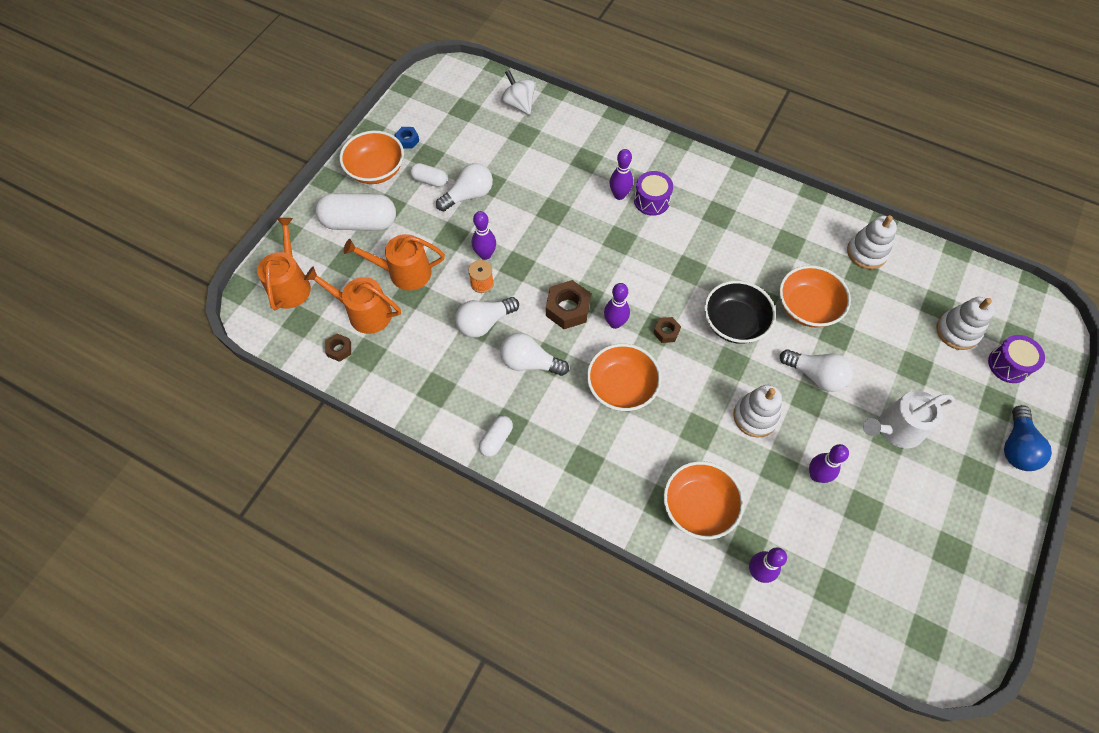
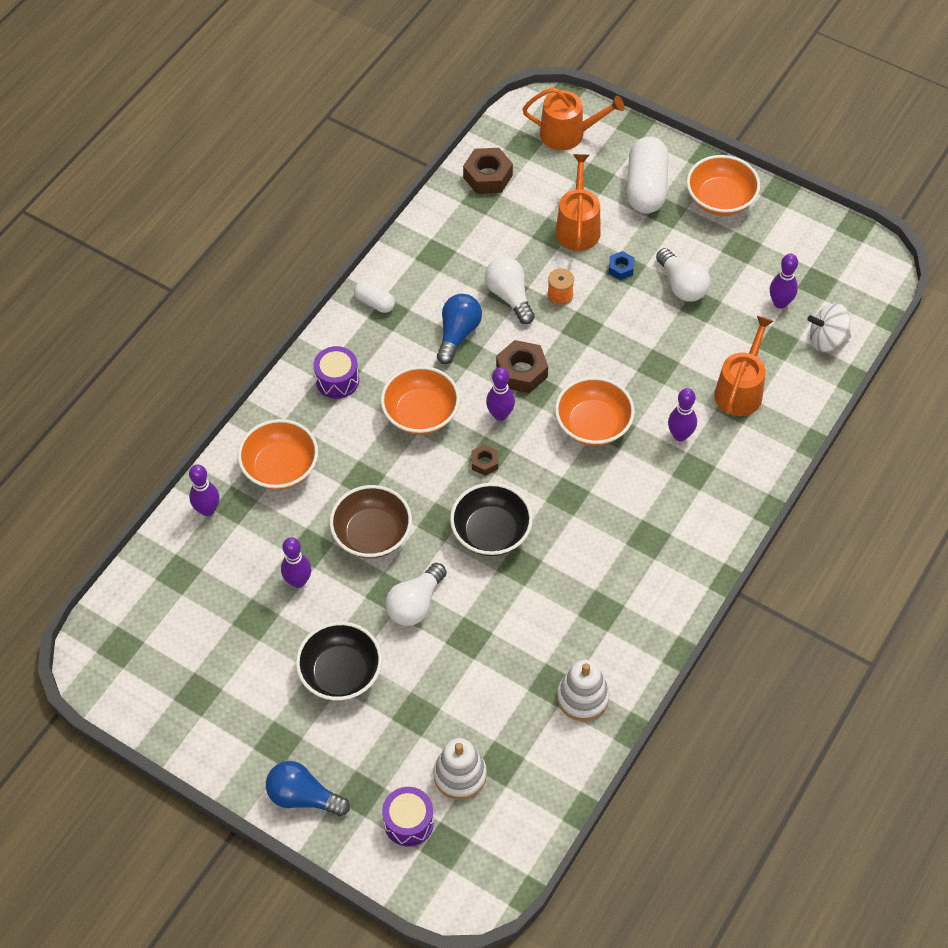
camera: 95 degrees right, 5 degrees down
orange watering can [304,266,401,334] -> orange watering can moved to [714,316,774,416]
brown nut [325,334,351,362] -> brown nut [463,148,513,194], size x1.81
blue nut [395,127,419,149] -> blue nut moved to [609,251,634,280]
white capsule [410,163,447,187] -> none
purple bowling pin [472,211,496,260] -> purple bowling pin moved to [770,254,798,309]
white spinning top [500,70,536,115] -> white spinning top turned 150 degrees counterclockwise [807,303,851,352]
white light bulb [500,333,569,376] -> blue light bulb [437,294,482,364]
purple drum [634,171,673,216] -> purple drum moved to [313,346,359,399]
white stacking toy [733,385,782,438] -> brown bowl [330,485,412,558]
orange bowl [779,265,851,328] -> orange bowl moved to [555,377,635,446]
white watering can [863,391,954,448] -> black bowl [296,622,382,701]

